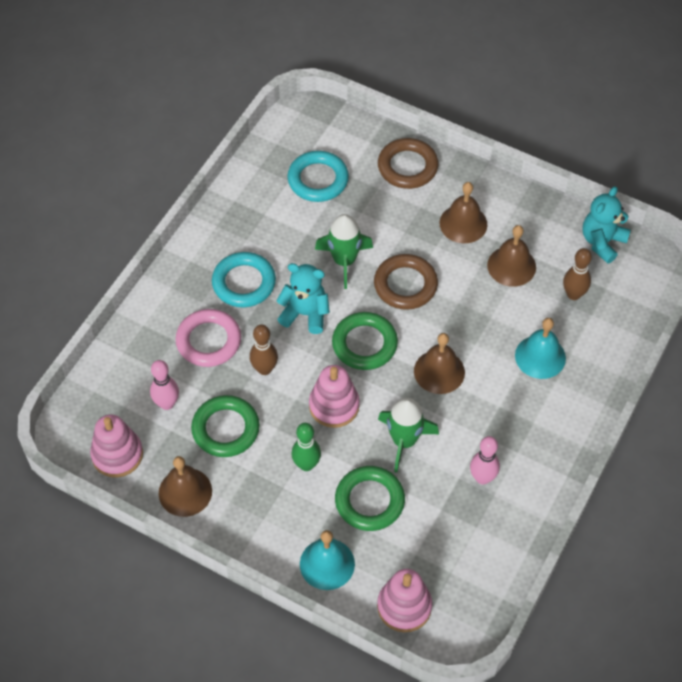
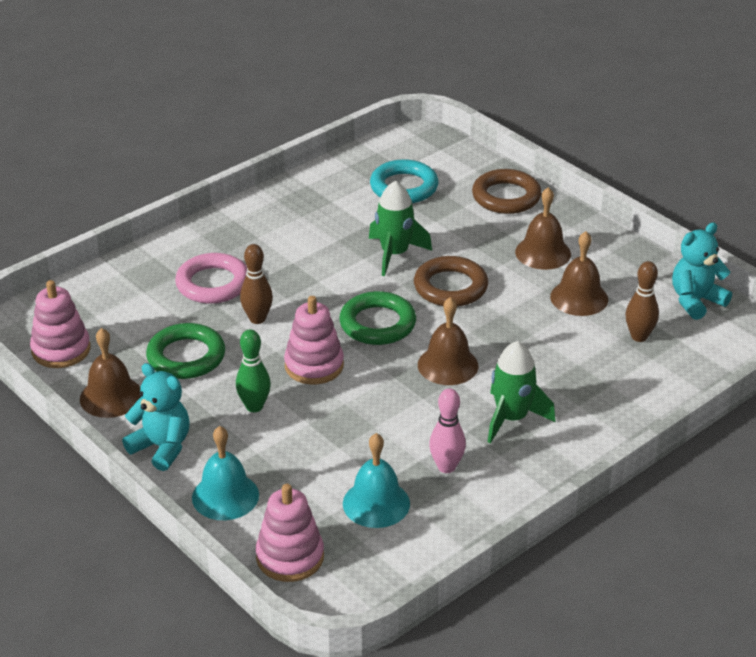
camera: 20 degrees right, 20 degrees down
pink bowling pin [150,360,179,410] -> none
turquoise ring [212,252,276,307] -> none
turquoise teddy bear [276,263,330,334] -> turquoise teddy bear moved to [122,363,190,471]
green ring [335,466,405,531] -> none
green rocket [378,398,439,473] -> green rocket moved to [488,341,555,443]
turquoise bell [515,318,566,379] -> turquoise bell moved to [343,433,410,528]

